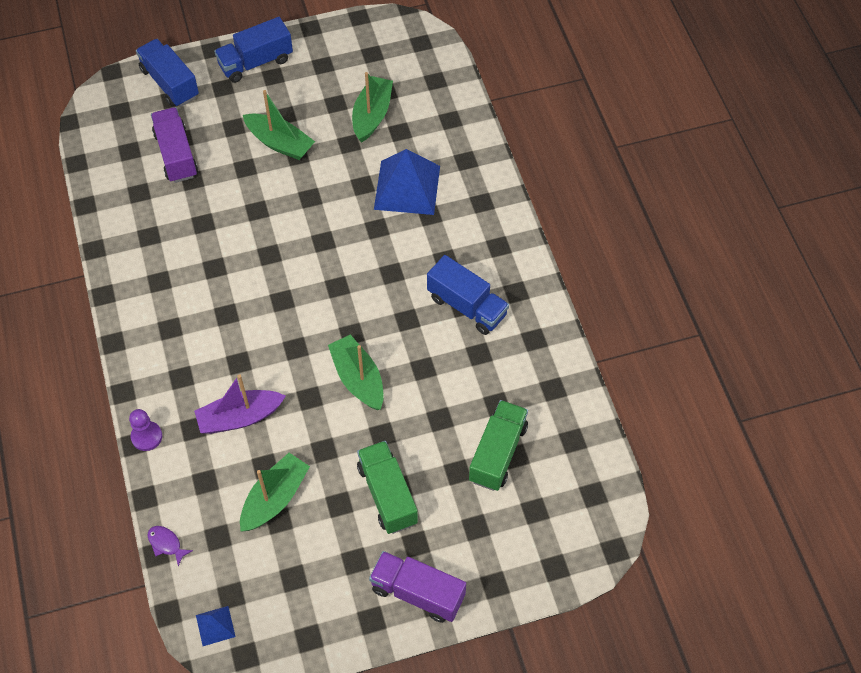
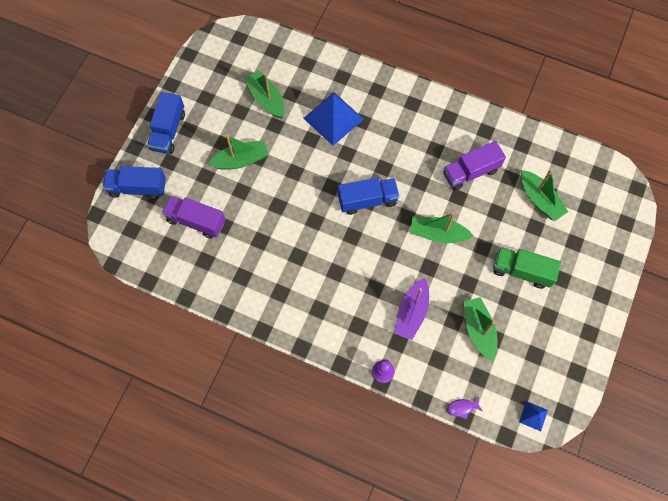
camera: 50 degrees left, 10 degrees up
purple truck [369,551,466,623] -> purple truck moved to [443,141,506,191]
blue truck [427,255,509,335] -> blue truck moved to [338,177,399,215]
green truck [469,400,528,491] -> green boat [521,169,568,221]

